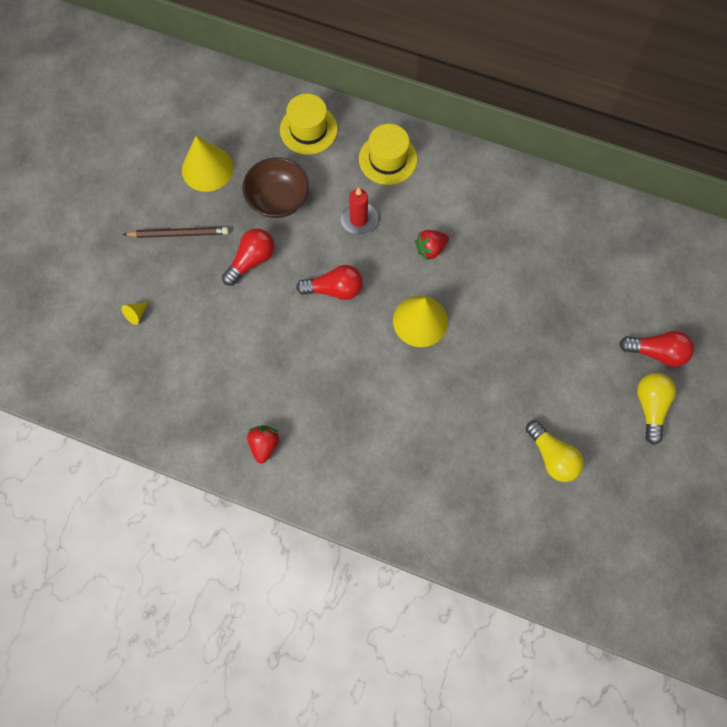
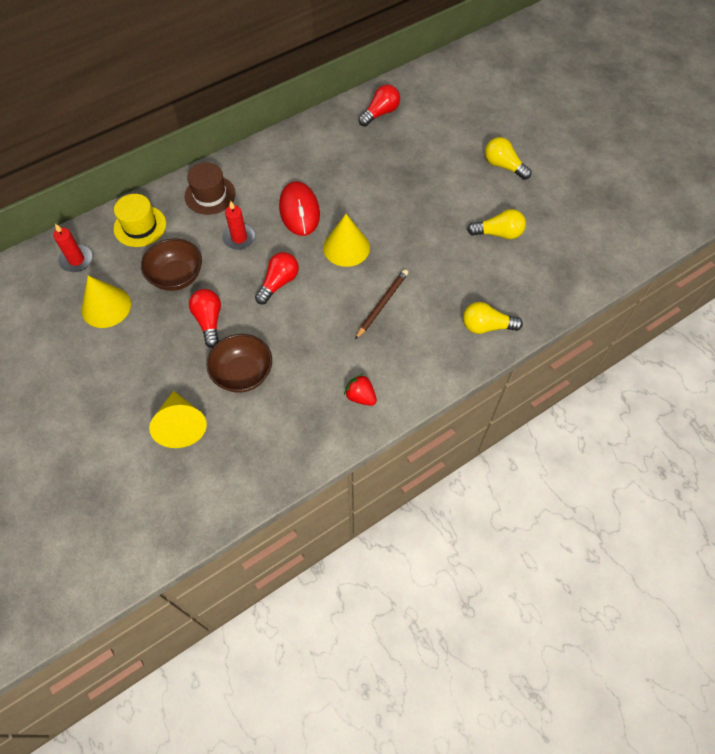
camera: 55 degrees left, 10 degrees down
yellow cone [122,302,148,325] -> yellow cone [149,391,207,448], size x2.41
brown pencil [123,227,229,238] -> brown pencil moved to [355,269,408,340]
yellow hat [359,124,417,185] -> brown hat [184,163,236,215]
red strawberry [415,230,449,261] -> red mouse [279,181,320,236]
red light bulb [619,331,694,367] -> red light bulb moved to [358,85,400,127]
none -> red candle [53,224,93,272]
none -> brown bowl [206,334,272,393]
none -> yellow light bulb [463,302,523,334]

